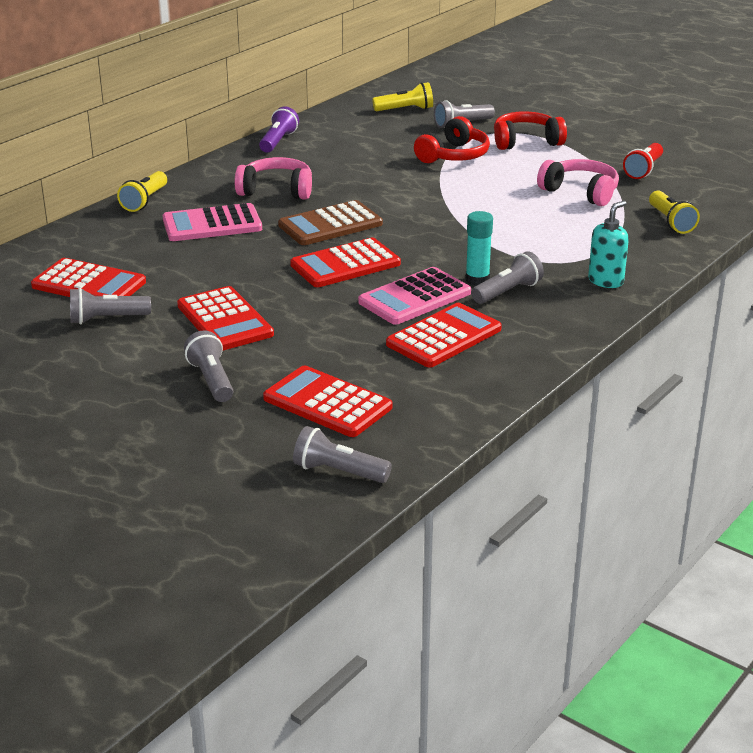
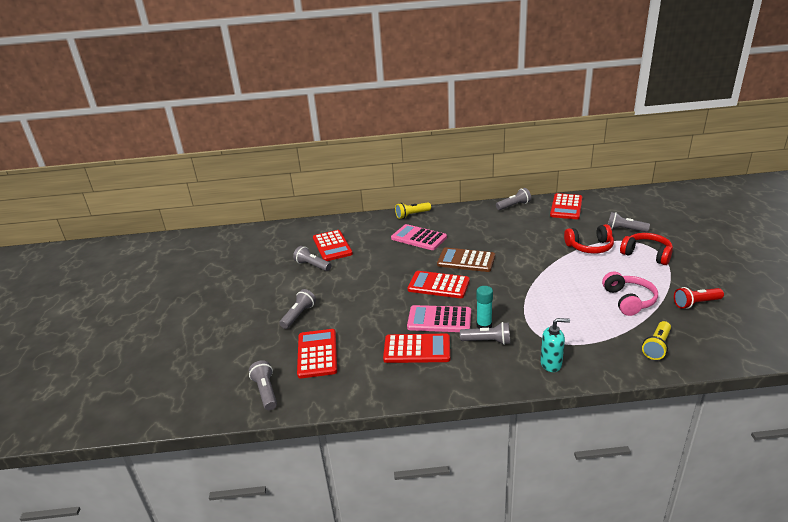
camera: 50 degrees right, 0 degrees up
red calculator [177,286,274,351] -> red calculator moved to [550,193,582,219]
pink headphones [235,157,312,200] -> none
purple flashlight [259,107,299,153] -> grey flashlight [496,188,531,210]
yellow flashlight [372,82,433,111] -> none

